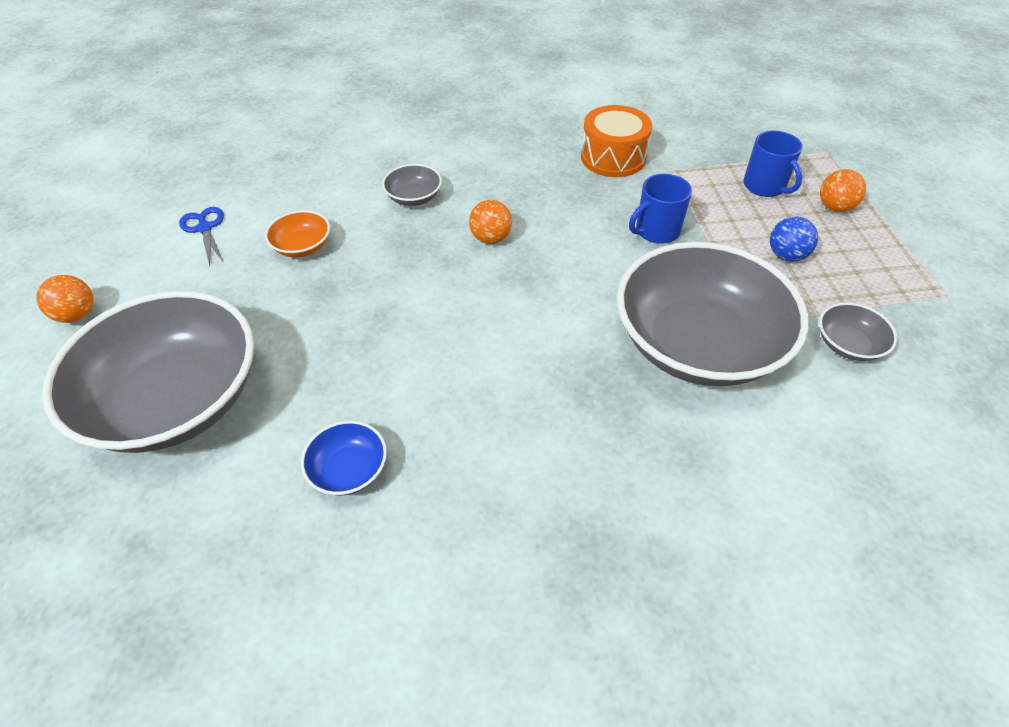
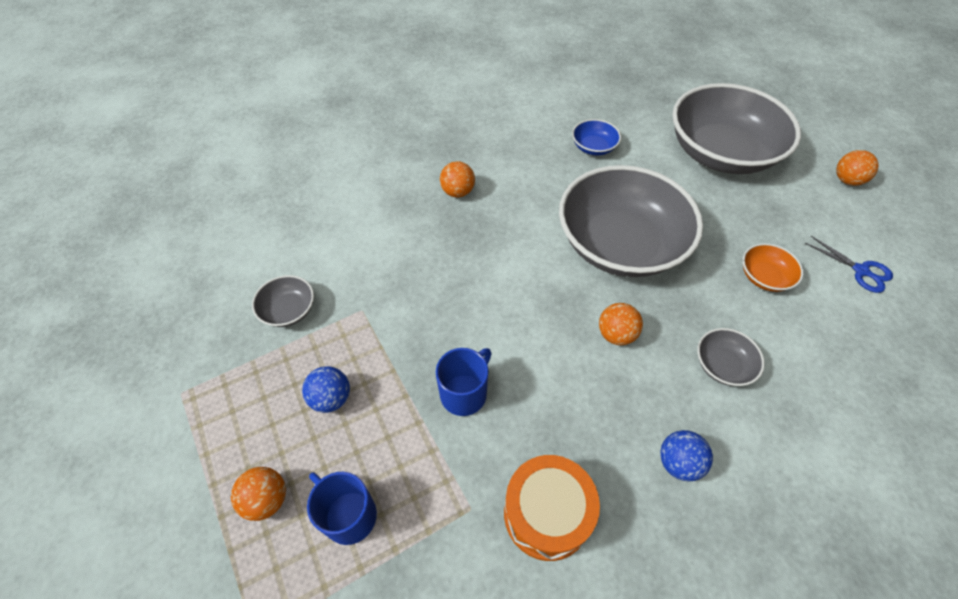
camera: 160 degrees right, 5 degrees up
grey bowl [617,242,809,386] -> grey bowl moved to [559,165,703,277]
none -> orange ball [440,161,475,197]
none -> blue ball [660,430,713,481]

